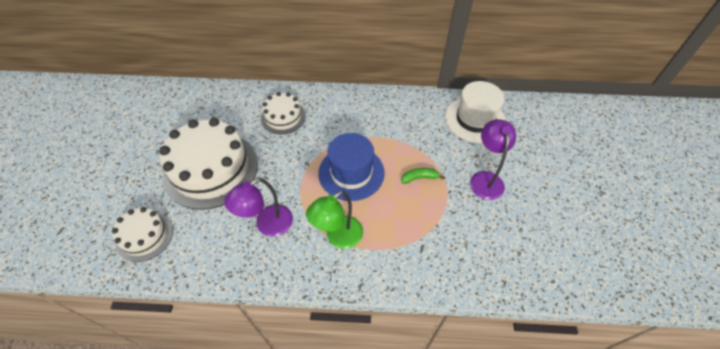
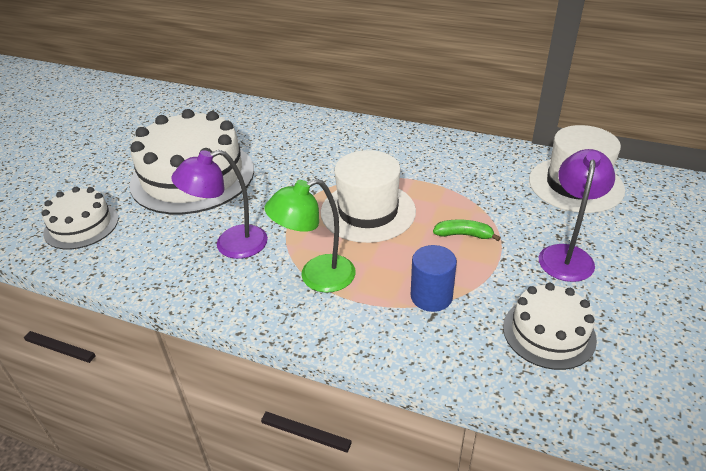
camera: 20 degrees right, 15 degrees down
white cake [261,92,306,134] -> white cake moved to [503,283,597,370]
blue hat [318,133,385,201] -> white hat [321,150,416,243]
none -> blue cylinder [411,245,457,312]

